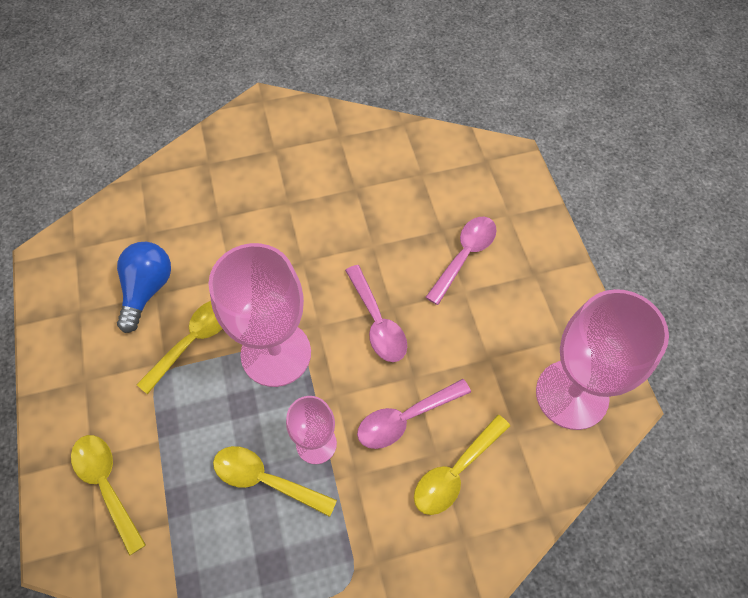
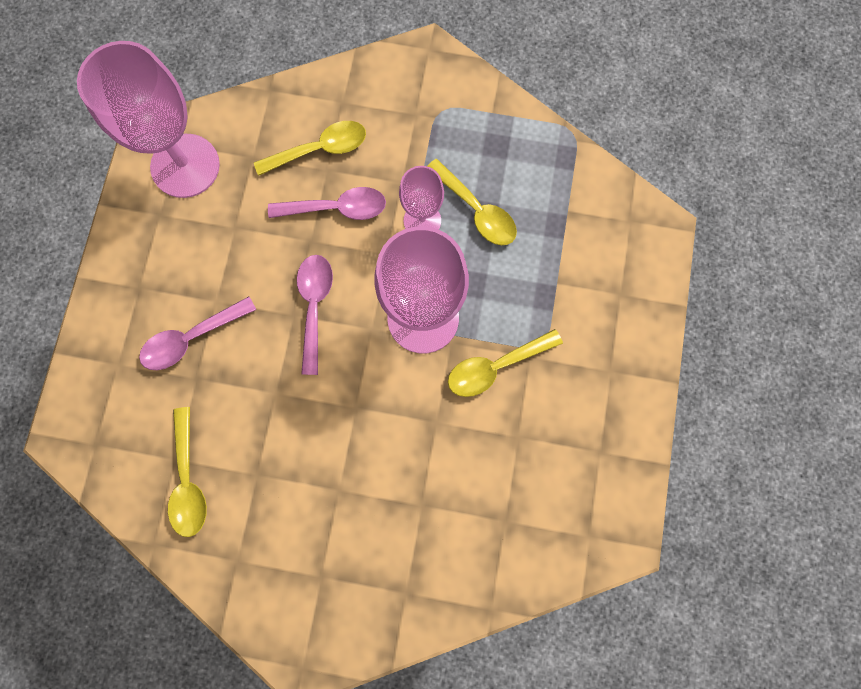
camera: 155 degrees left, 15 degrees up
yellow spoon [71,435,146,556] -> yellow spoon moved to [168,407,207,537]
blue light bulb [117,242,171,333] -> none

